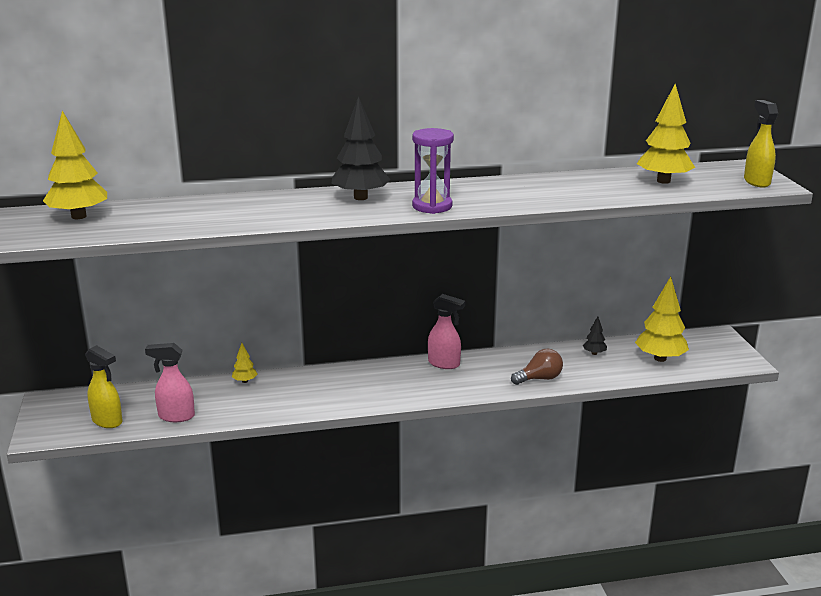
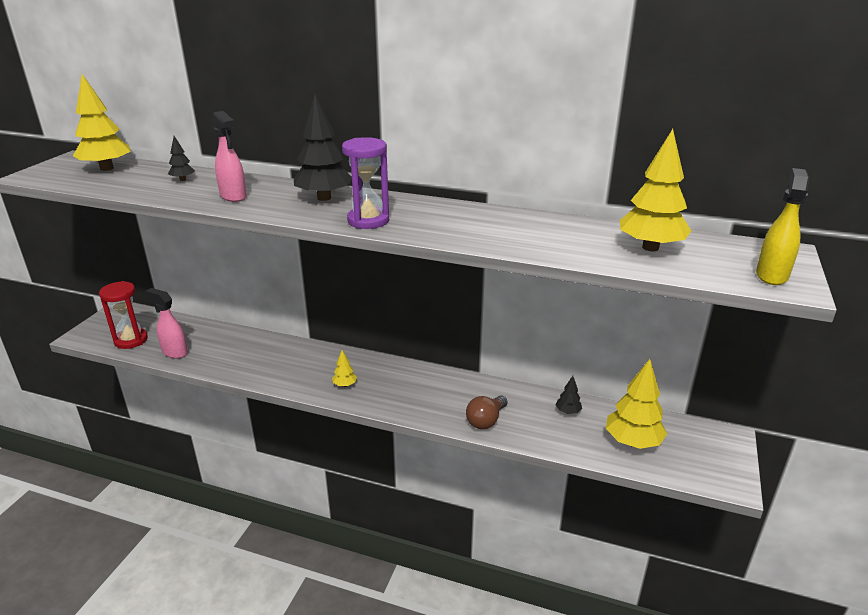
camera: 30 degrees right, 5 degrees up
yellow spray bottle [85,345,123,428] -> red hourglass [99,281,148,349]
yellow tree [232,343,257,383] -> yellow tree moved to [332,350,357,387]
pink spray bottle [428,294,466,369] -> pink spray bottle moved to [212,111,247,202]
brown light bulb [511,349,563,385] -> brown light bulb turned 120 degrees clockwise [466,395,508,429]
none -> black tree [168,136,195,181]

